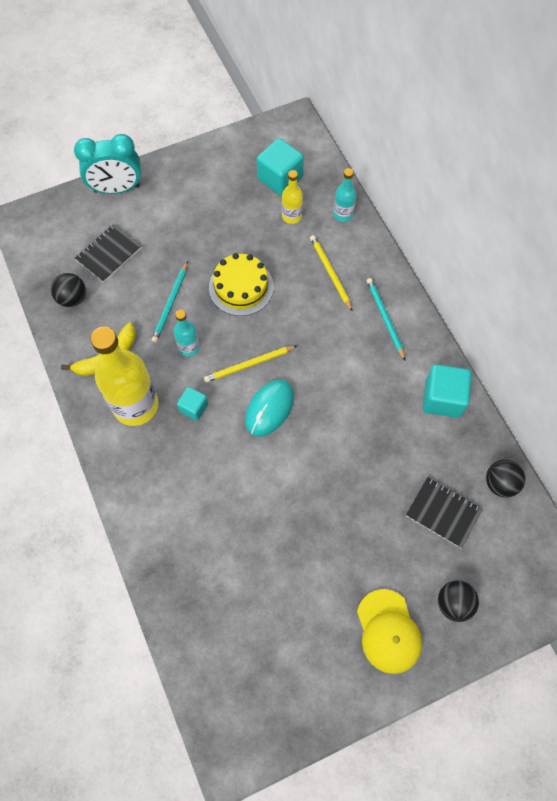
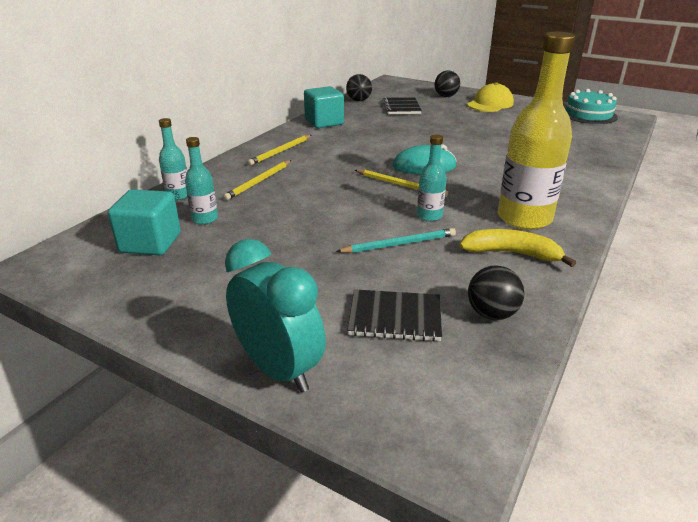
camera: 125 degrees left, 35 degrees down
turquoise cube [177,387,208,421] -> none
yellow cake [209,253,274,316] -> none
yellow bottle [282,170,303,224] -> turquoise bottle [185,137,218,224]
turquoise pencil [367,278,405,360] -> yellow pencil [247,135,311,166]
none -> turquoise cake [565,89,618,124]

